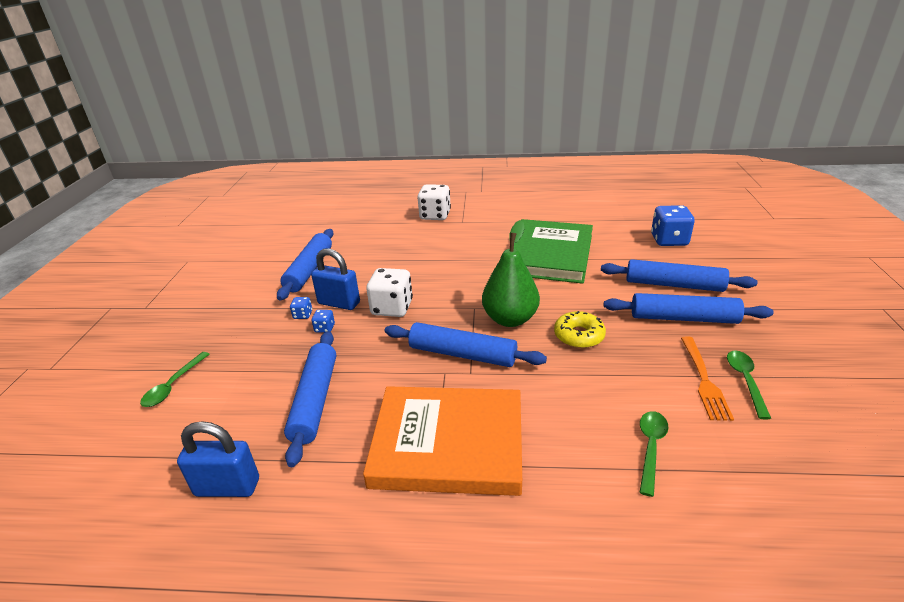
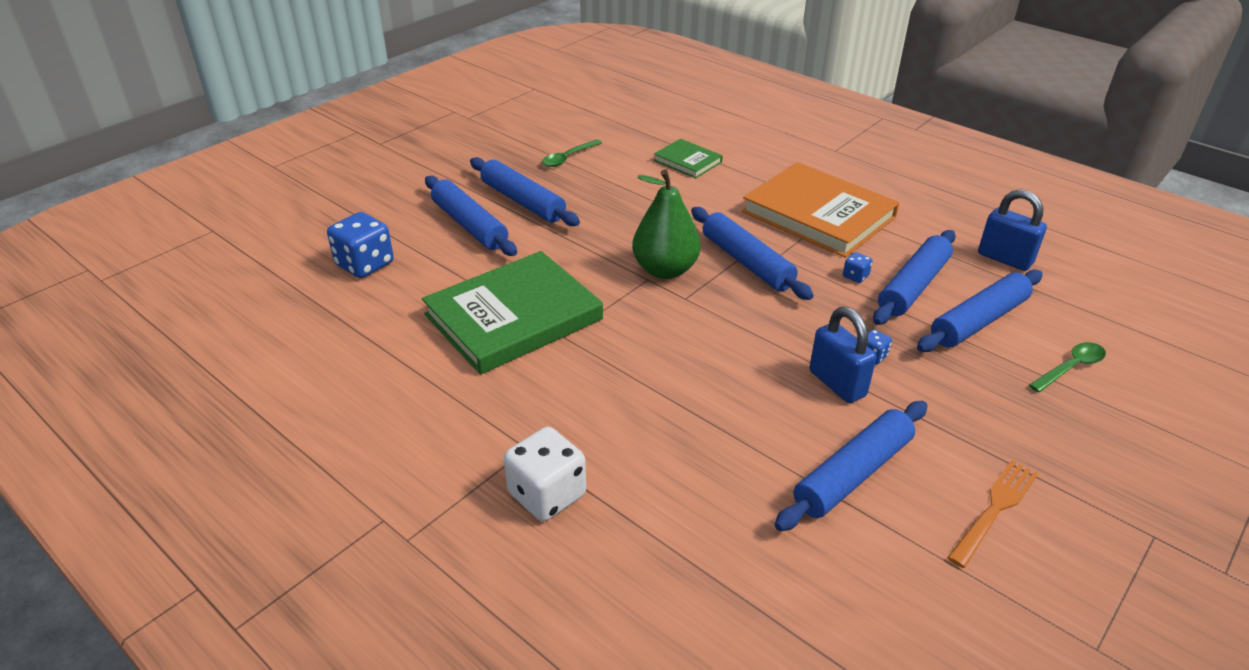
camera: 145 degrees left, 5 degrees up
blue dice [290,297,312,319] -> blue dice moved to [843,252,873,283]
white dice [366,268,413,317] -> none
yellow donut [554,311,606,348] -> none
green spoon [639,411,668,497] -> green book [654,139,723,178]
orange fork [681,336,734,421] -> orange fork moved to [947,460,1039,568]
none -> blue rolling pin [917,269,1043,352]

